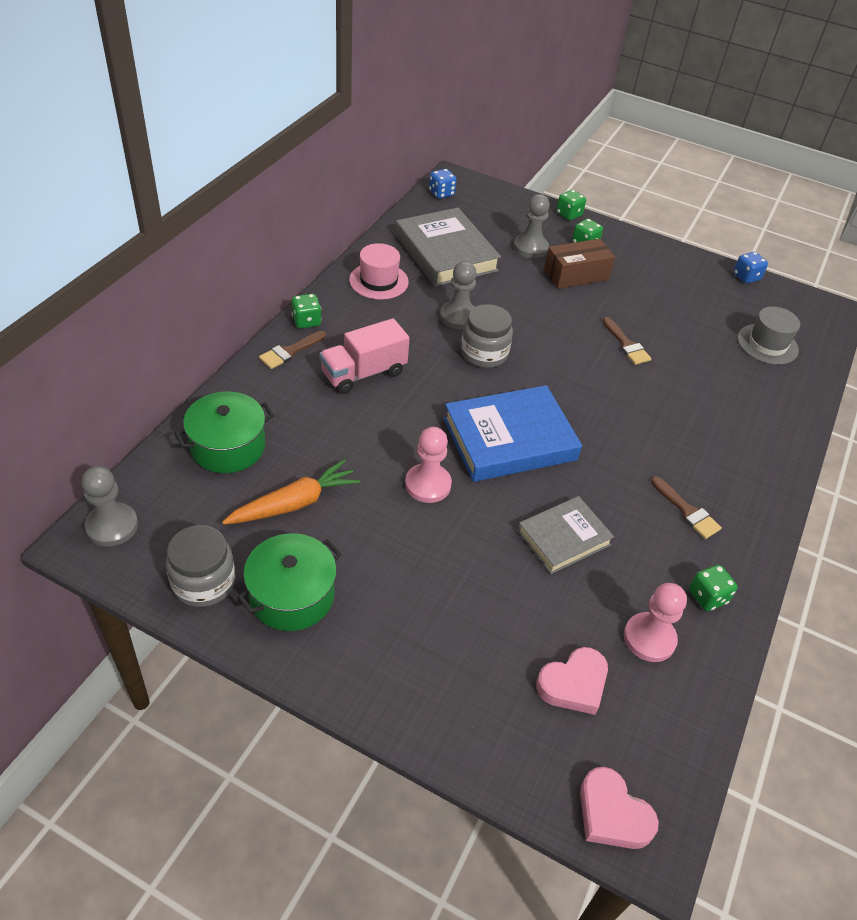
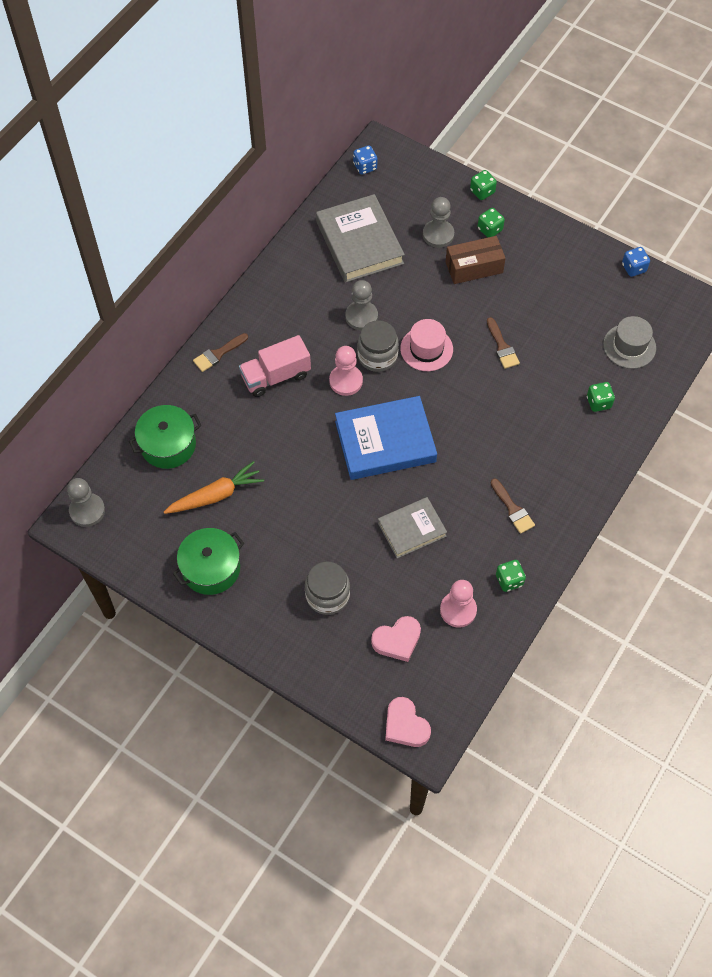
camera: 10 degrees right, 15 degrees up
grey jar [166,525,236,607] -> grey jar moved to [305,561,350,615]
green dice [292,294,322,329] -> green dice moved to [587,382,615,412]
pink hat [349,243,409,300] -> pink hat moved to [400,319,453,371]
pink pawn [405,427,452,503] -> pink pawn moved to [329,346,363,396]

